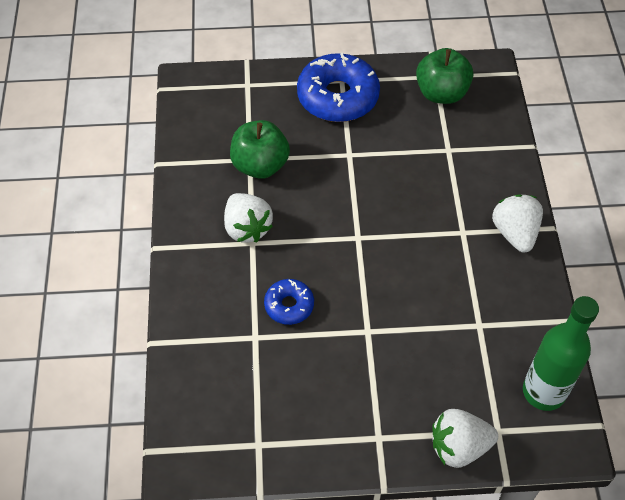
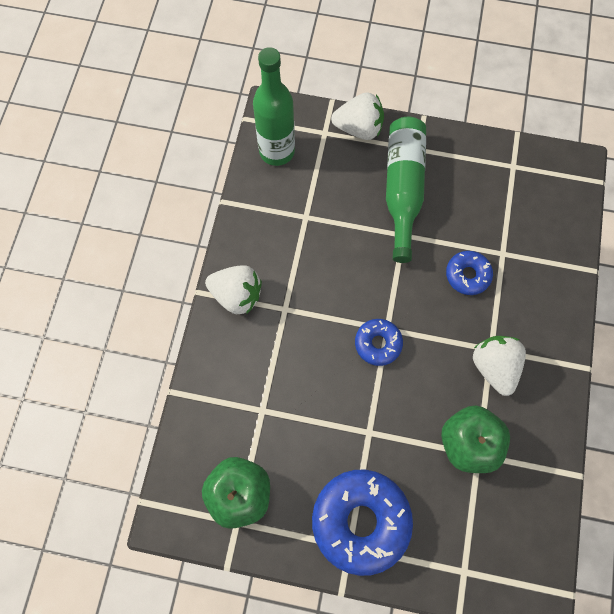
camera: 165 degrees left, 15 degrees up
white strawberry [492,195,543,253] -> white strawberry turned 75 degrees counterclockwise [205,266,262,314]
none -> blue donut [355,319,403,366]
none -> green bottle [386,117,426,263]

